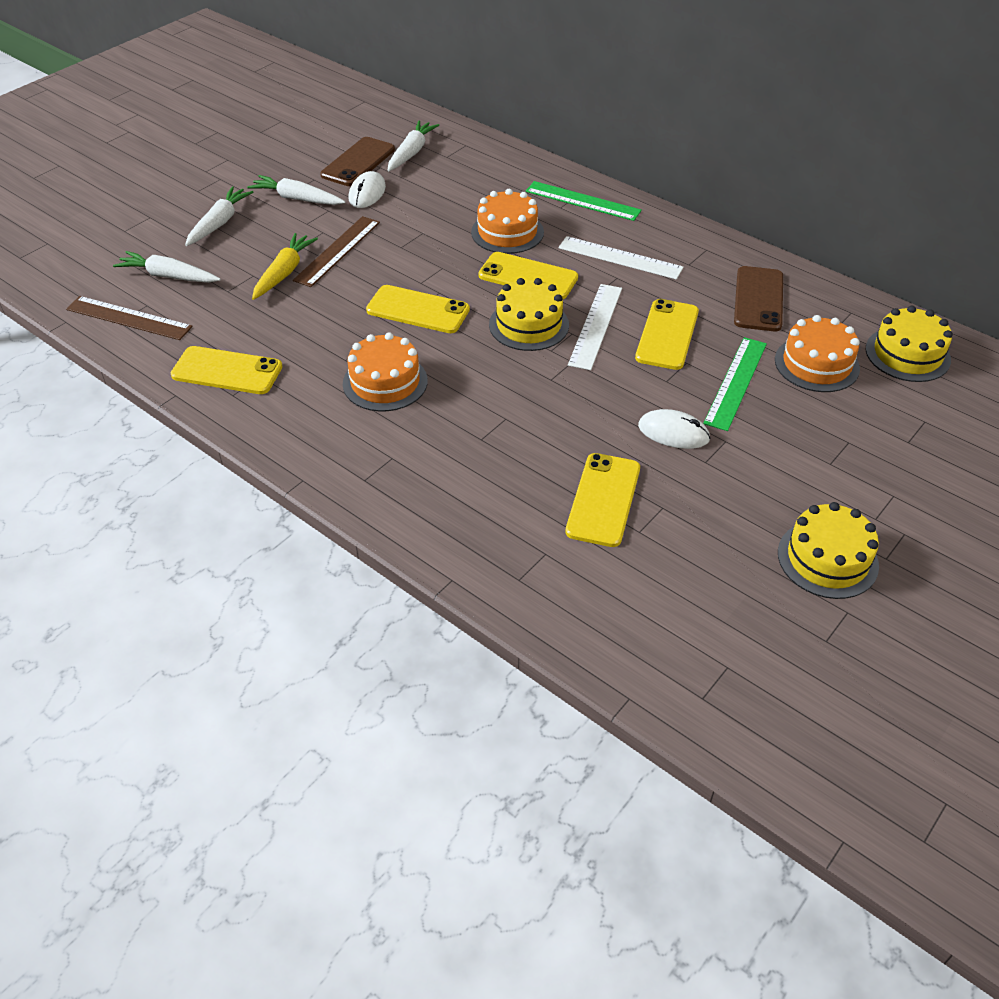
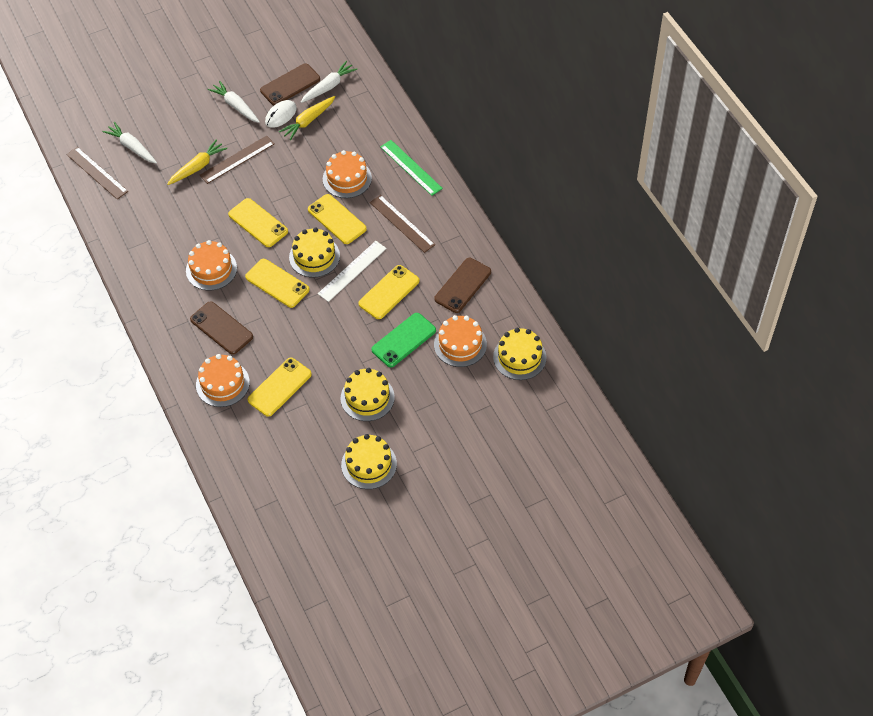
camera: 25 degrees right, 10 degrees up
yellow phone [171,346,283,394] -> yellow phone moved to [245,259,310,308]
white carrot [185,186,253,246] -> none
white ruler [558,236,684,280] -> brown ruler [370,195,435,253]
white mouse [638,409,710,449] -> none
green ruler [703,337,767,431] -> green phone [372,313,436,367]
none -> brown phone [190,301,253,355]
none -> orange cake [196,354,250,407]
none -> yellow carrot [279,96,335,140]
none -> yellow cake [341,368,395,421]

